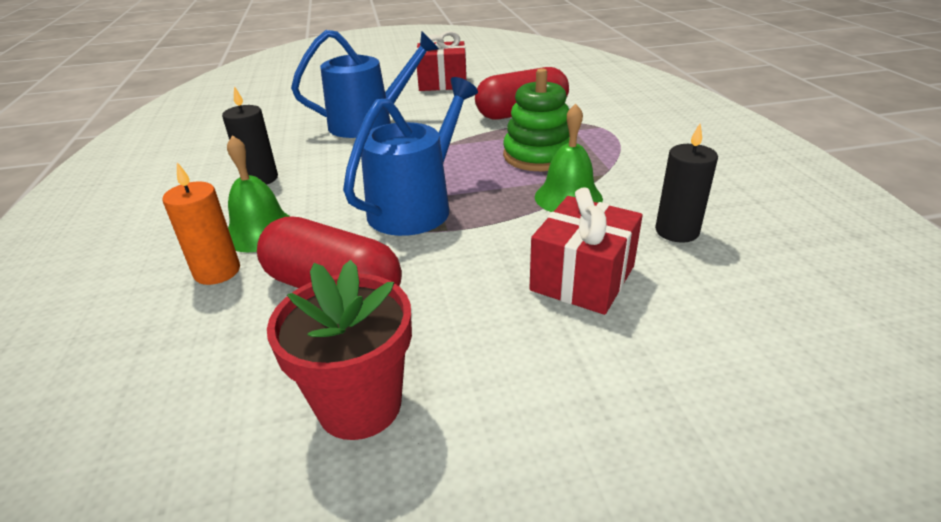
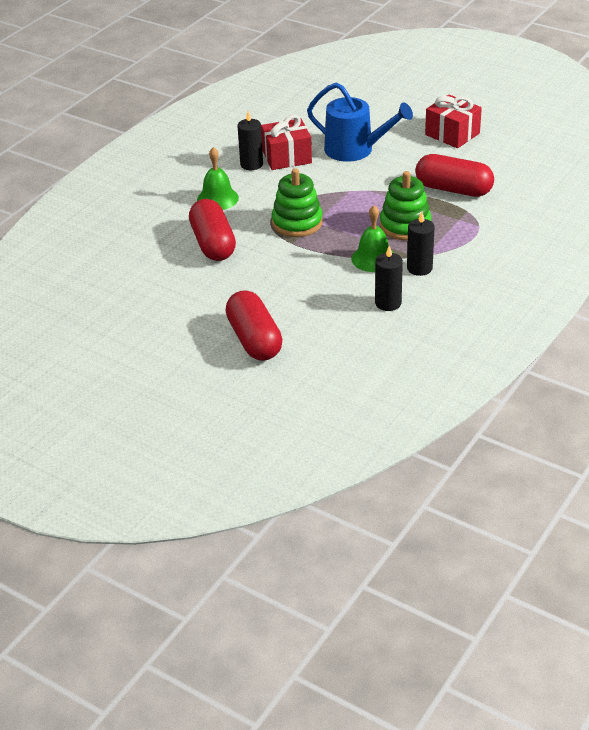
camera: 45 degrees right, 5 degrees up
orange candle [163,162,240,285] -> none
red flower pot [267,260,412,440] -> none
blue watering can [343,77,478,236] -> green stacking toy [272,168,323,237]
red gift [529,187,643,315] -> red gift moved to [261,115,312,170]
none -> red capsule [225,290,283,361]
none -> black candle [407,211,435,276]

